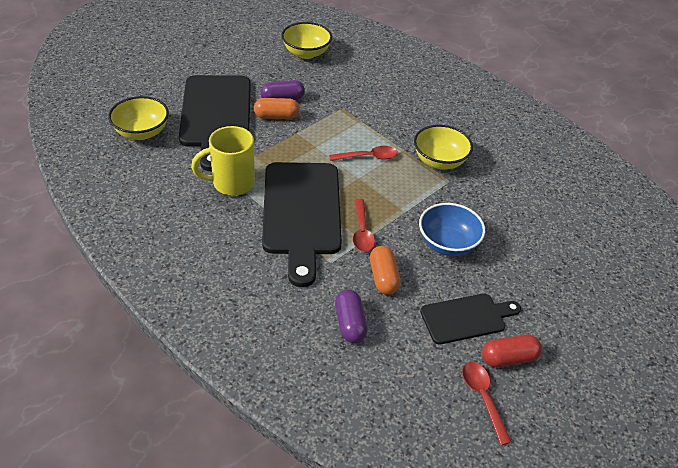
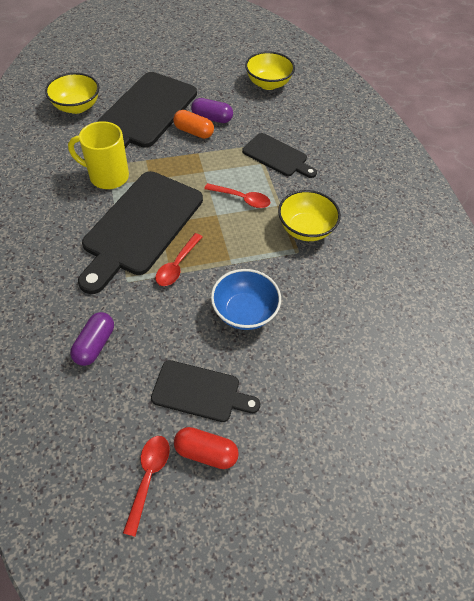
camera: 30 degrees right, 10 degrees up
orange capsule [370,246,401,295] -> none
none -> black cutting board [242,133,317,178]

